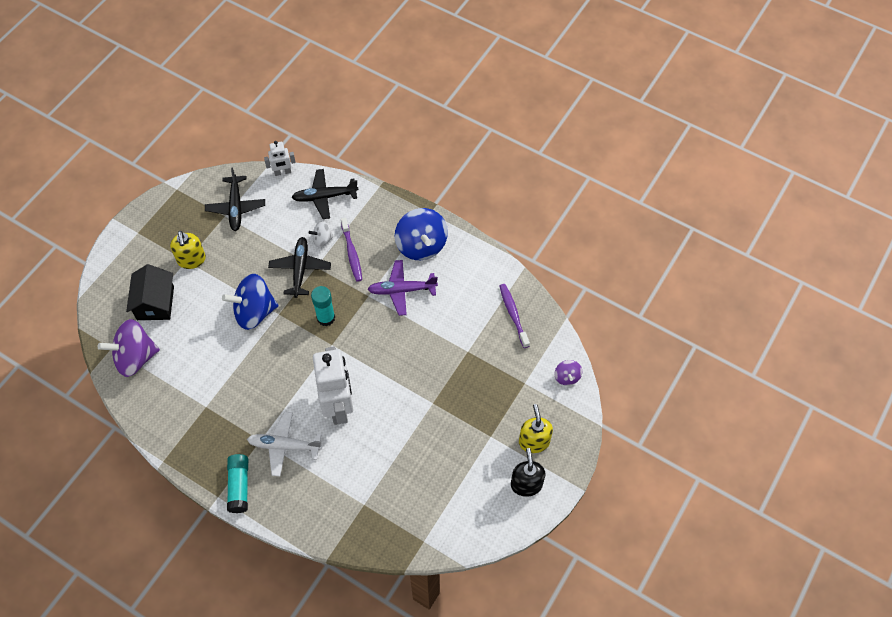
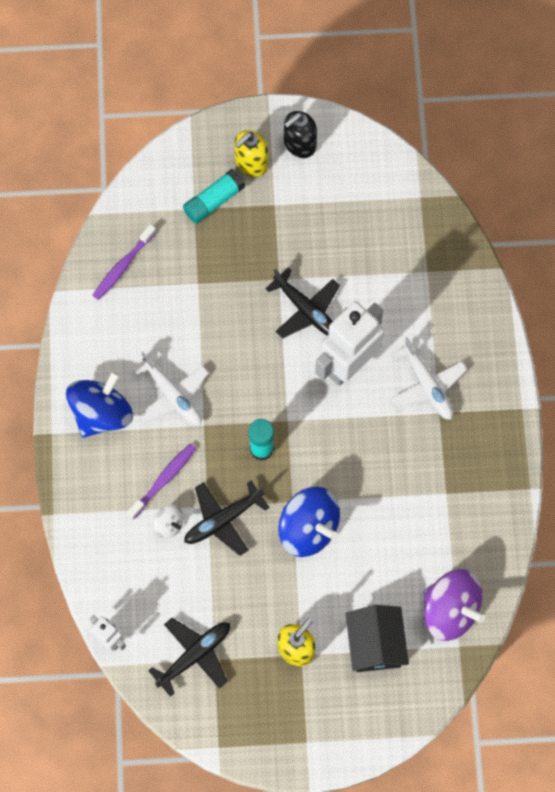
camera: 125 degrees left, 10 degrees up
black house [126,264,174,320] -> black house turned 60 degrees counterclockwise [345,605,409,672]
turquoise glue stick [227,454,248,513] -> turquoise glue stick moved to [183,169,245,224]
black plane [292,169,358,219] -> black plane moved to [265,268,340,339]
purple plane [368,260,438,316] -> white plane [133,351,209,426]
purple spinning top [554,360,582,385] -> none

